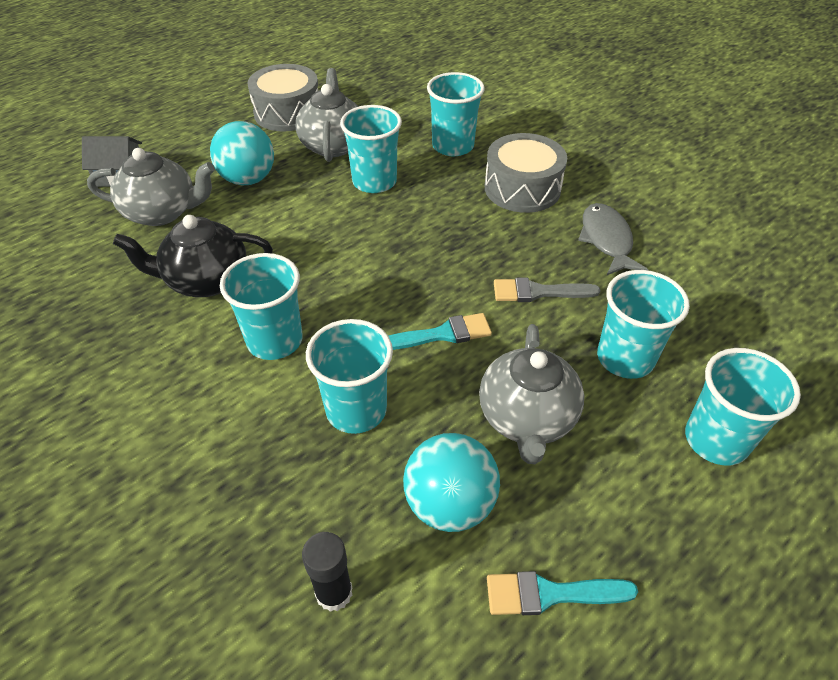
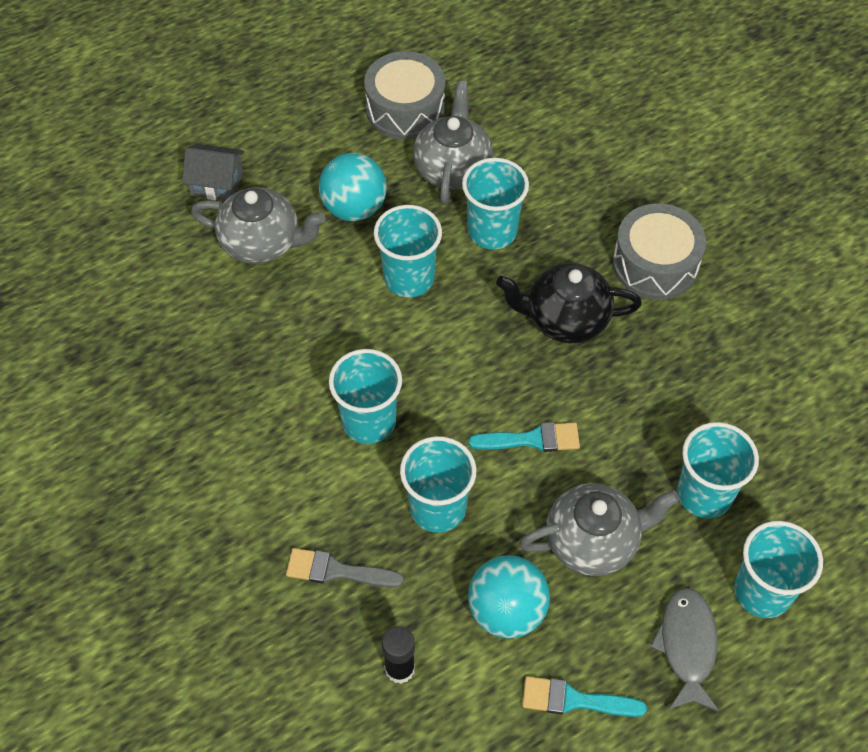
camera: 10 degrees right, 10 degrees up
black teapot [113,215,273,297] -> black teapot moved to [496,263,642,343]
turquoise cup [427,72,485,156] -> turquoise cup moved to [374,205,442,297]
grey teapot [479,324,584,464] -> grey teapot turned 120 degrees counterclockwise [519,483,679,576]
grey brush [494,278,601,302] -> grey brush moved to [286,548,404,588]
grey fish [578,203,648,275] -> grey fish moved to [649,588,719,712]

